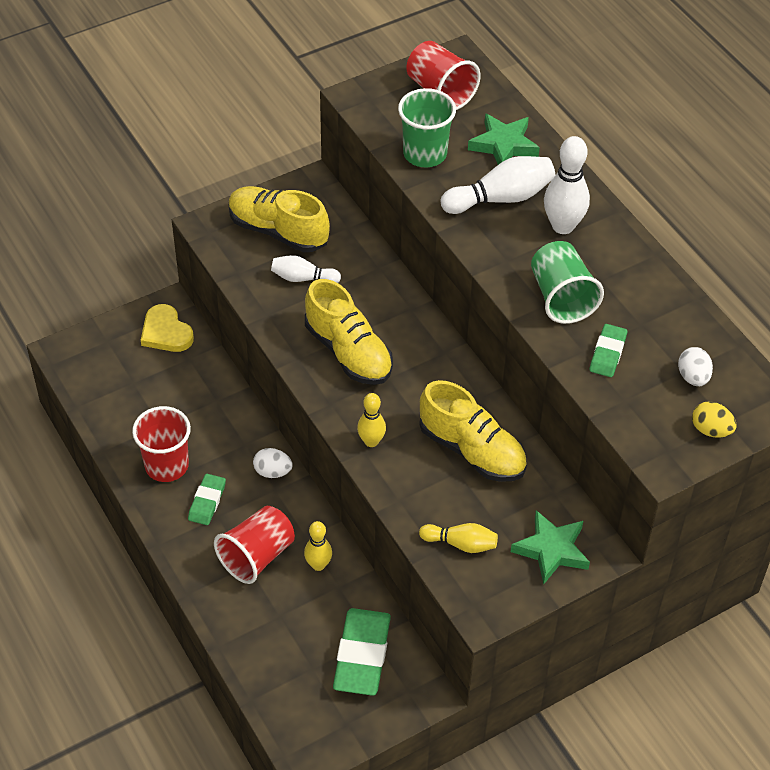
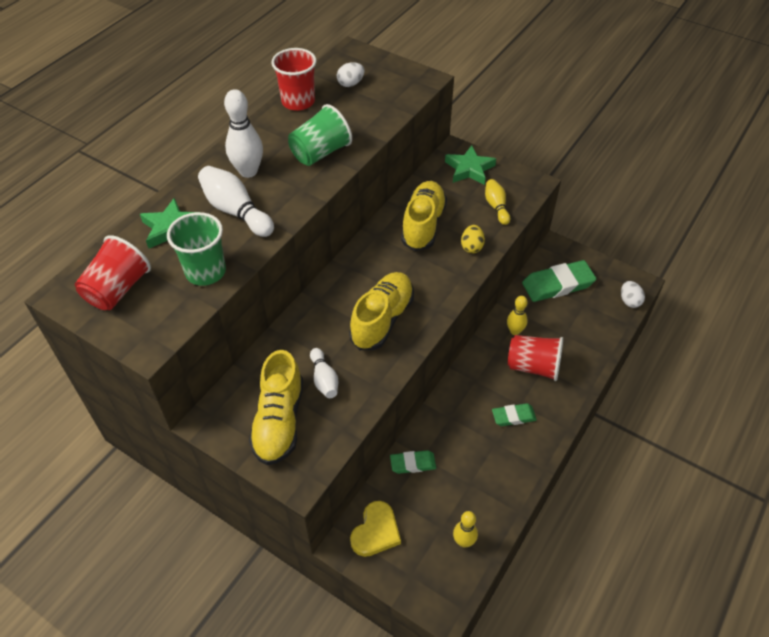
camera: 115 degrees left, 0 degrees up
red cup [132,406,191,482] -> red cup moved to [271,48,317,111]
white egg [253,448,293,478] -> white egg moved to [621,281,645,308]
yellow bowling pin [357,393,386,447] -> yellow bowling pin moved to [453,511,478,547]
green eraser [590,324,627,377] -> green eraser moved to [390,450,436,474]
yellow egg [692,401,737,438] -> yellow egg moved to [461,225,485,253]

